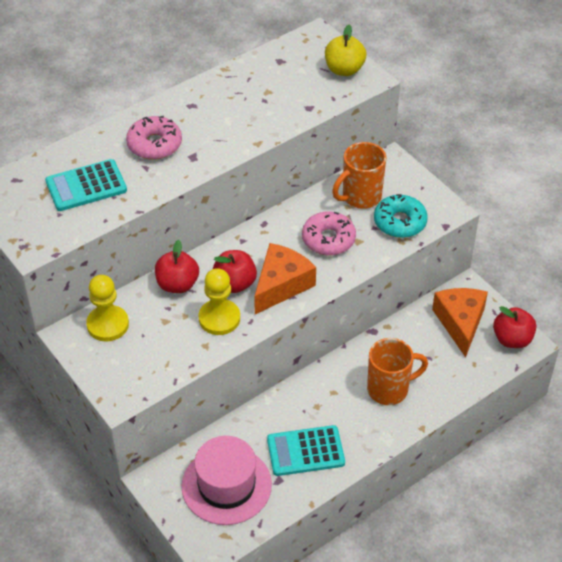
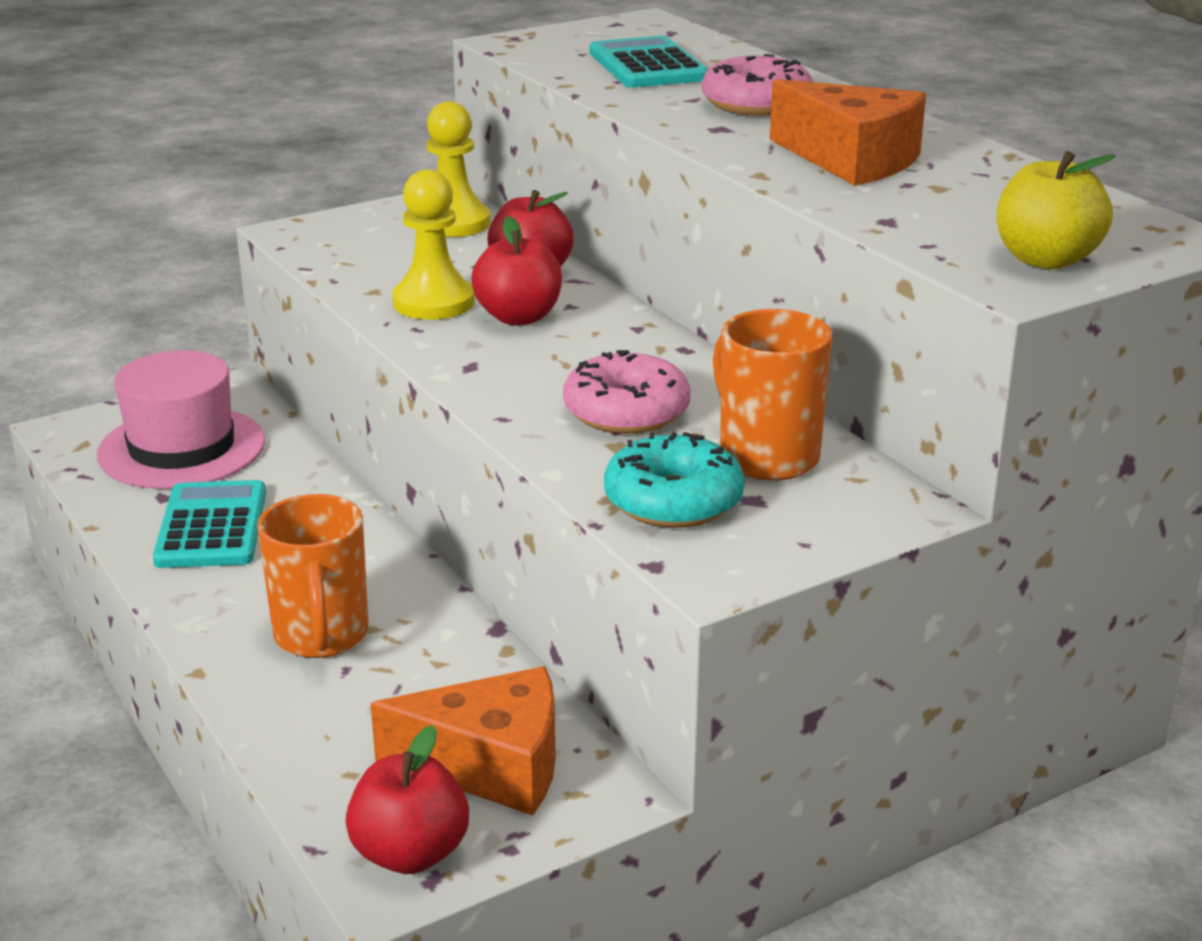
camera: 95 degrees right, 20 degrees down
orange cheese [254,243,316,314] -> orange cheese moved to [770,79,926,186]

